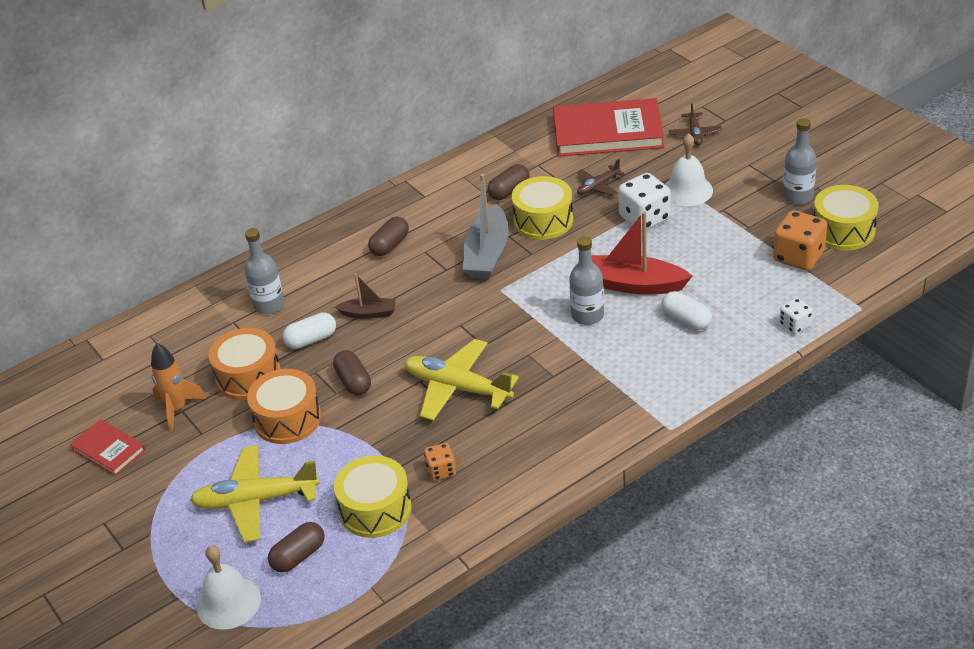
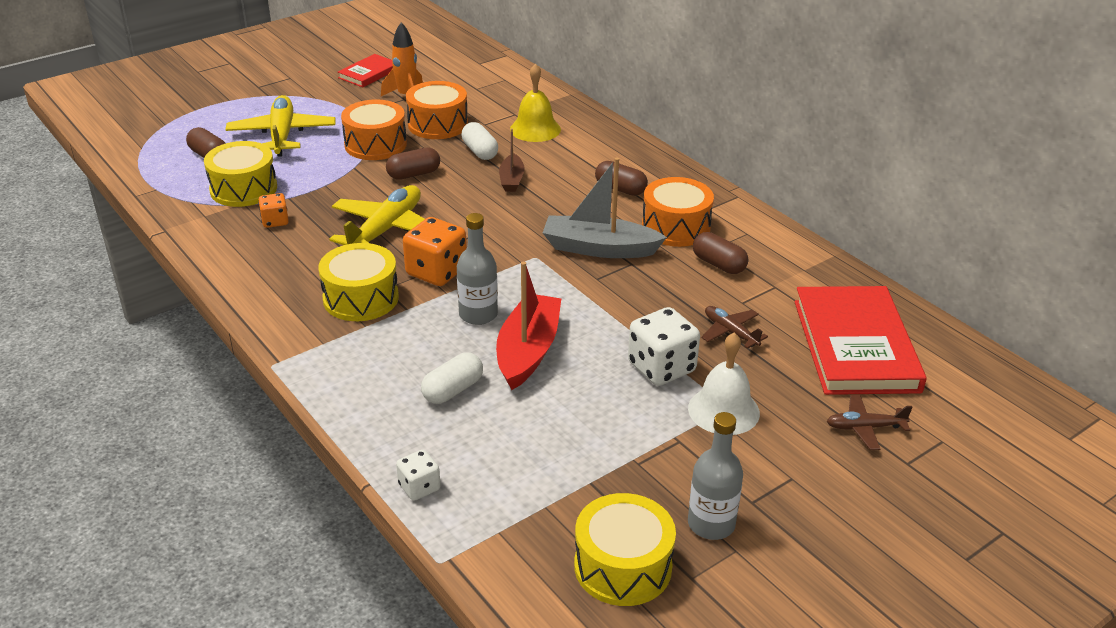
camera: 85 degrees right, 5 degrees down
white bell [197,545,261,630] -> none
grey bottle [244,228,284,314] -> yellow bell [510,63,561,142]
yellow drum [512,176,573,240] -> yellow drum moved to [319,243,399,321]
orange dice [773,210,827,271] -> orange dice moved to [403,217,467,286]
none -> orange drum [642,177,714,247]

